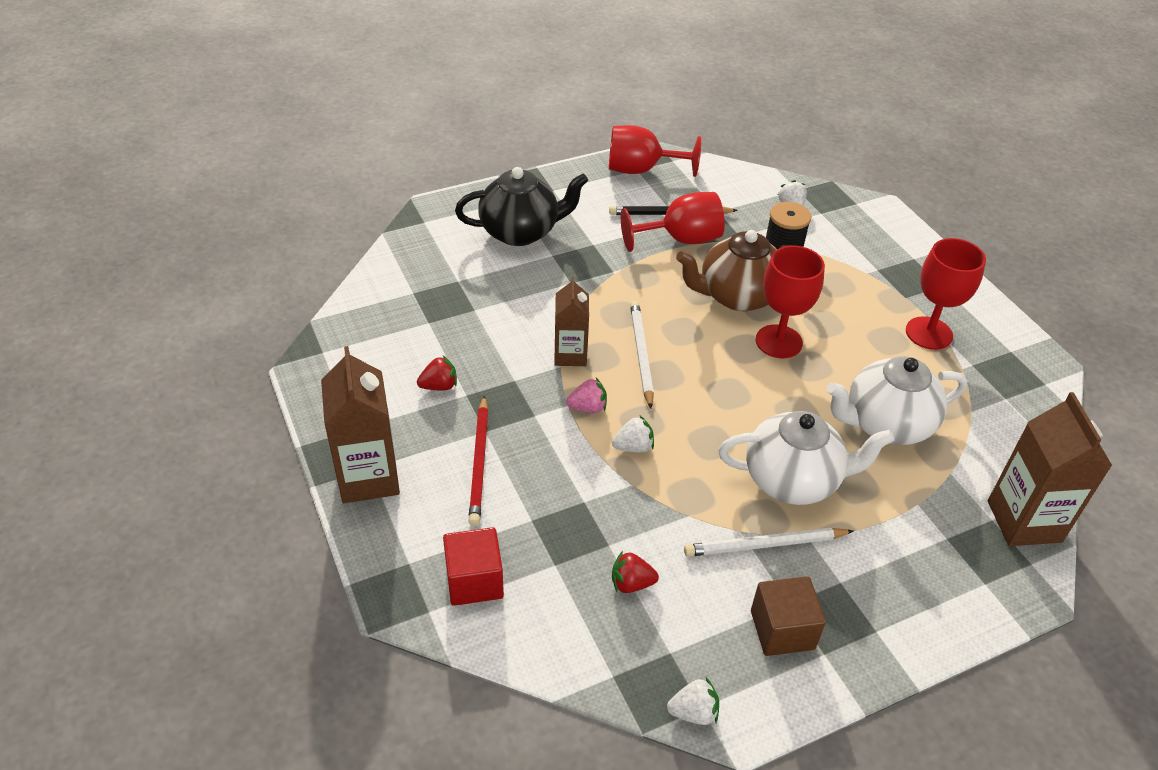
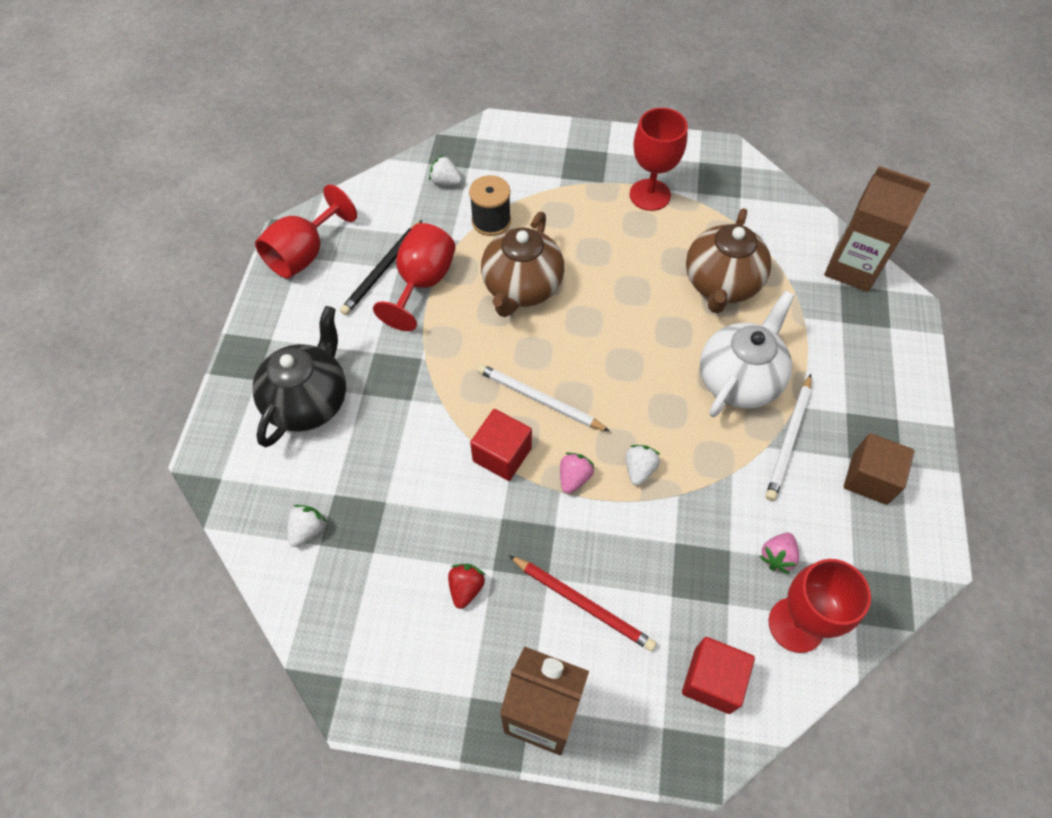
camera: 55 degrees left, 15 degrees up
brown carton [554,276,589,366] -> red cube [470,409,532,481]
red strawberry [612,551,659,593] -> pink strawberry [759,533,799,574]
white strawberry [667,677,719,725] -> white strawberry moved to [288,505,327,547]
red goblet [756,246,825,358] -> red goblet moved to [769,559,871,653]
white teapot [826,356,967,445] -> brown teapot [686,208,771,313]

